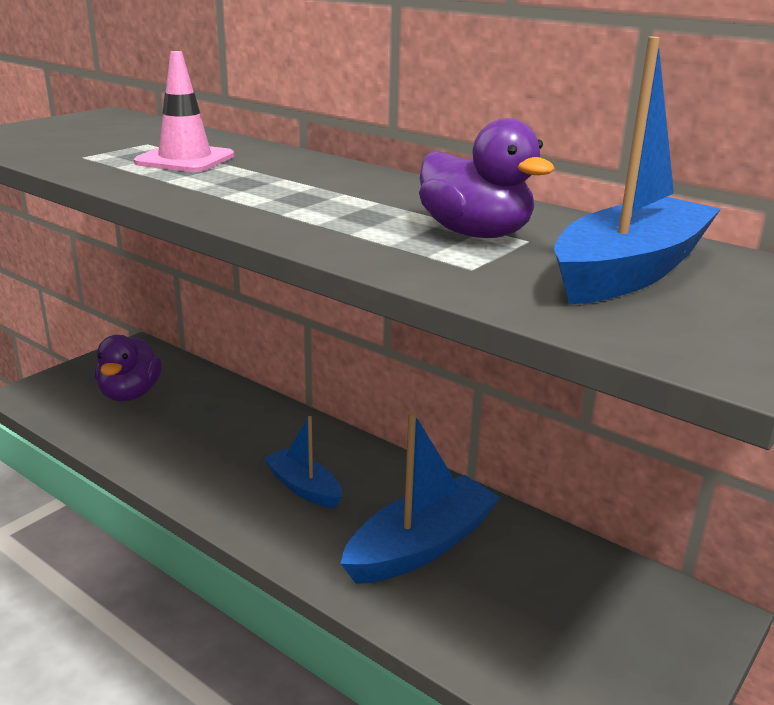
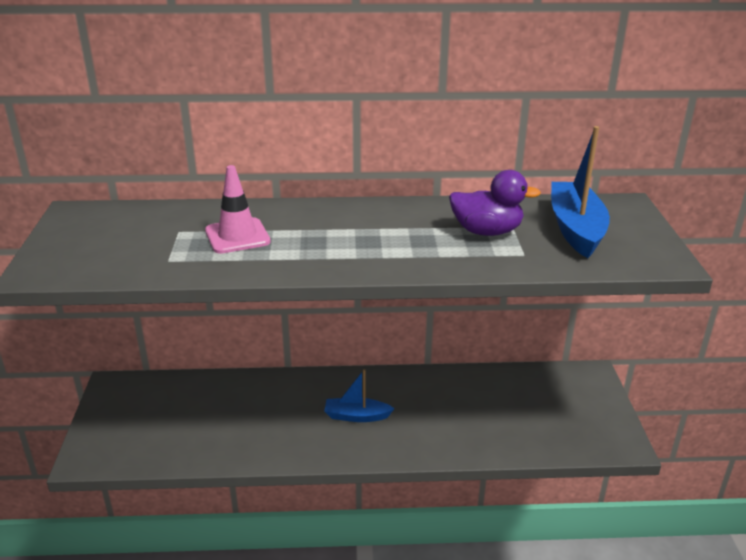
camera: 40 degrees left, 5 degrees up
purple duck [95,335,162,401] -> none
blue boat [340,412,501,584] -> none

